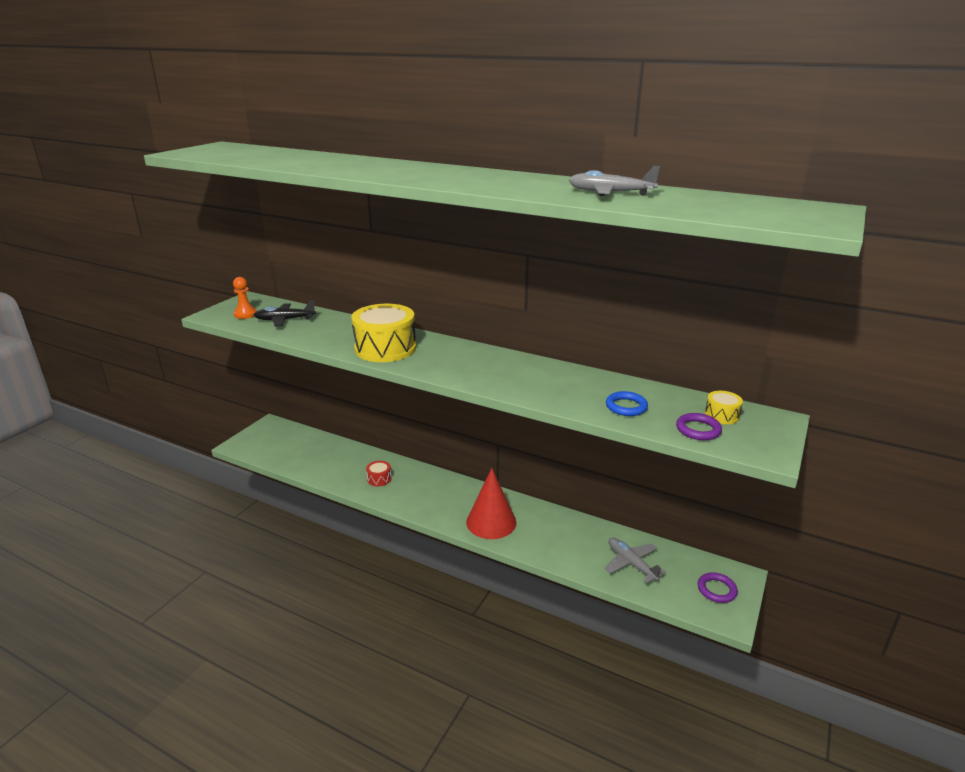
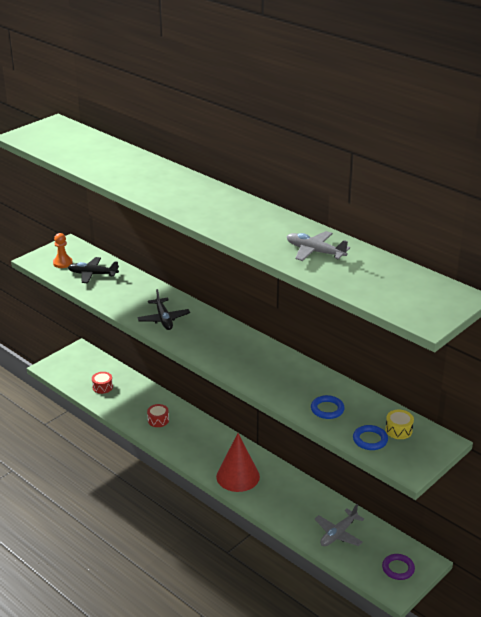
camera: 15 degrees right, 5 degrees up
yellow drum [351,304,416,362] -> black plane [137,289,190,330]
grey plane [605,538,666,583] -> grey plane turned 120 degrees counterclockwise [315,504,364,546]
purple ring [676,413,722,440] -> blue ring [353,425,388,450]
none -> red drum [92,372,113,394]

